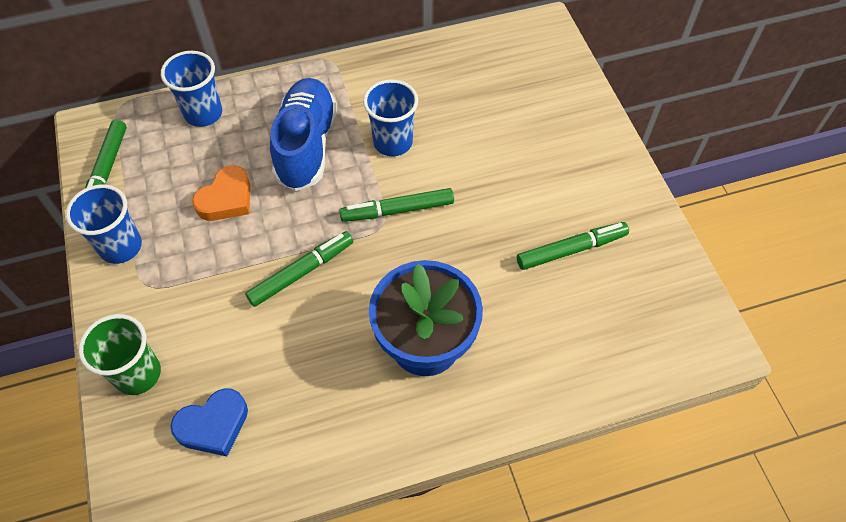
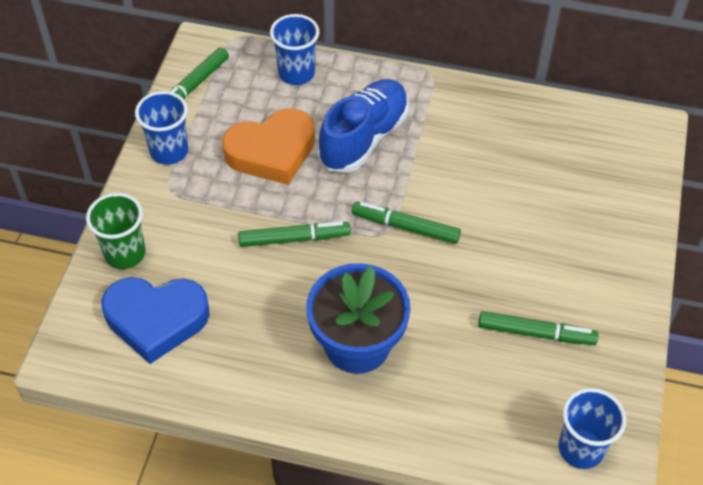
camera: 30 degrees right, 5 degrees down
blue heart [170,388,248,456] -> blue heart [101,277,210,364], size x1.59
orange heart [192,165,250,221] -> orange heart [222,108,315,185], size x1.59
blue cup [363,79,418,156] -> blue cup moved to [558,388,626,469]

